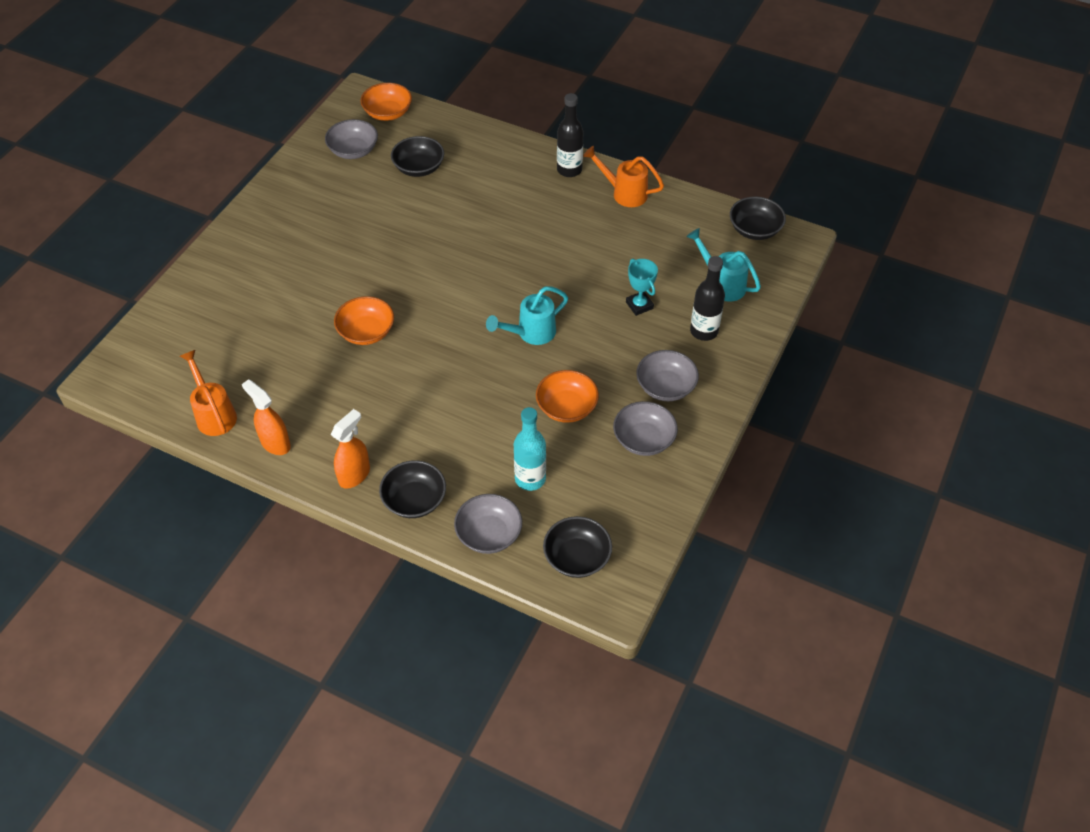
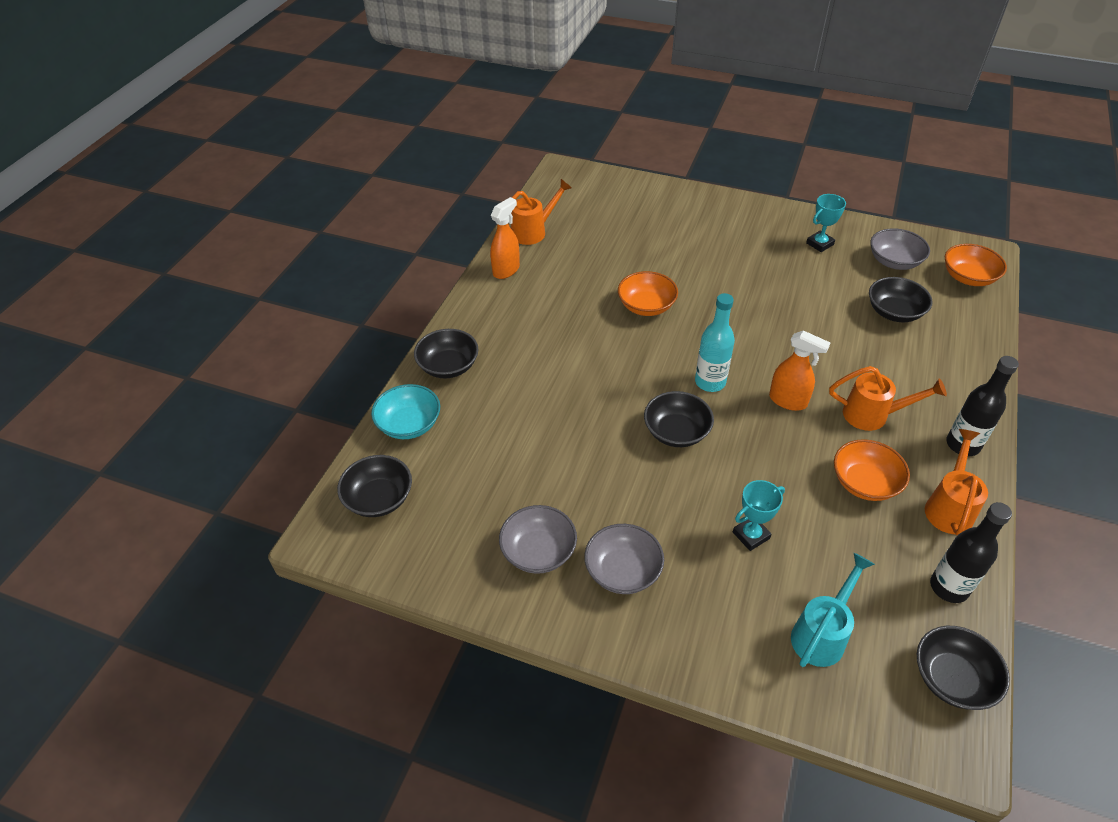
camera: 85 degrees right, 5 degrees down
orange spray bottle [331,409,370,489] -> orange spray bottle moved to [769,330,830,411]
grey bowl [454,494,522,554] -> turquoise bowl [371,384,440,439]
turquoise watering can [486,286,568,345] -> black bowl [644,391,714,447]
turquoise bottle [514,407,546,491] -> turquoise bottle moved to [695,293,735,392]
orange bowl [536,370,599,423] -> orange bowl moved to [834,439,910,501]
black bottle [690,256,725,341] -> black bottle moved to [930,502,1012,603]
none -> turquoise trophy [806,194,846,252]
none -> orange watering can [829,366,947,431]

